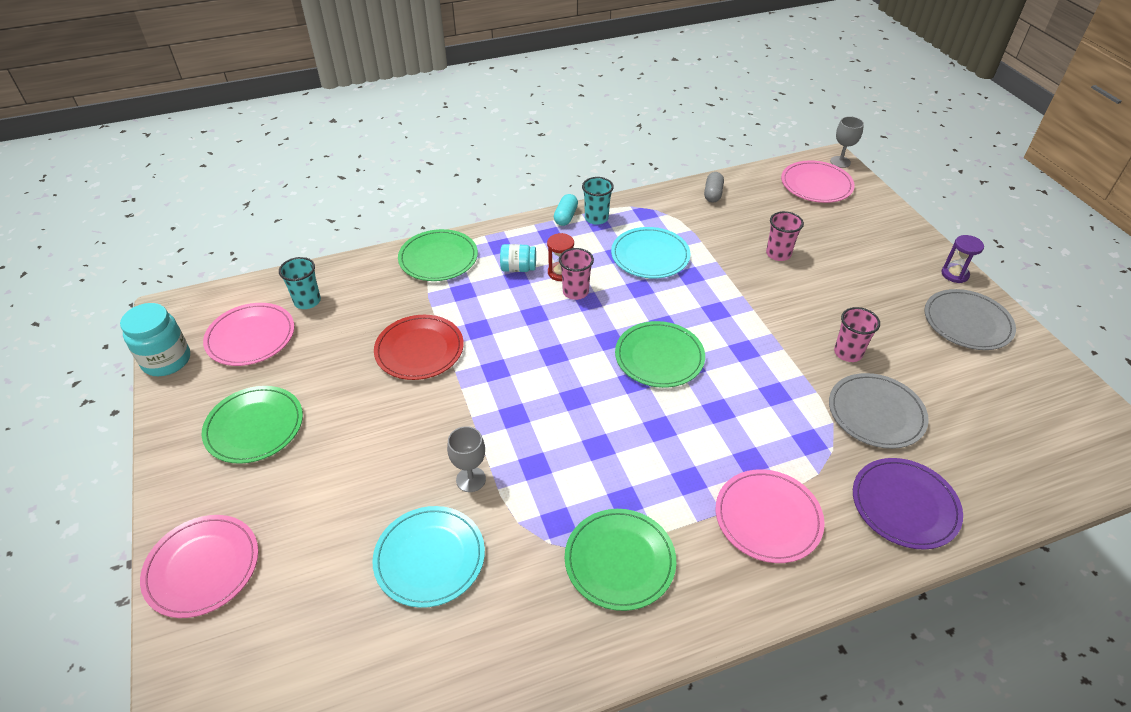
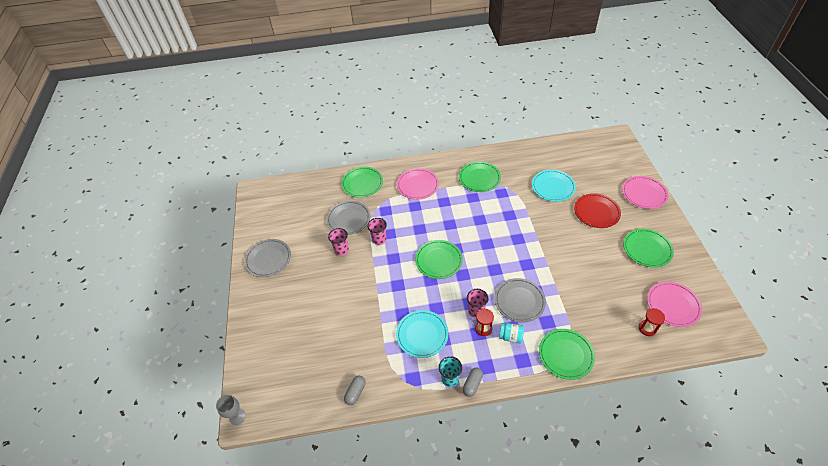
camera: 165 degrees left, 5 degrees up
turquoise jar [120,303,190,376] -> none
turquoise cup [279,257,321,309] -> red hourglass [639,308,665,336]
red plate [374,315,464,380] -> red plate moved to [574,193,621,228]
grey goblet [447,426,486,492] -> none
turquoise capsule [554,194,578,226] -> grey capsule [463,368,483,397]
pink cup [766,211,804,261] -> pink cup moved to [367,218,387,245]
pink plate [781,160,855,203] -> none
purple plate [853,458,963,550] -> green plate [341,167,383,198]
purple hourglass [941,235,984,283] -> none
none -> grey plate [494,278,546,323]

